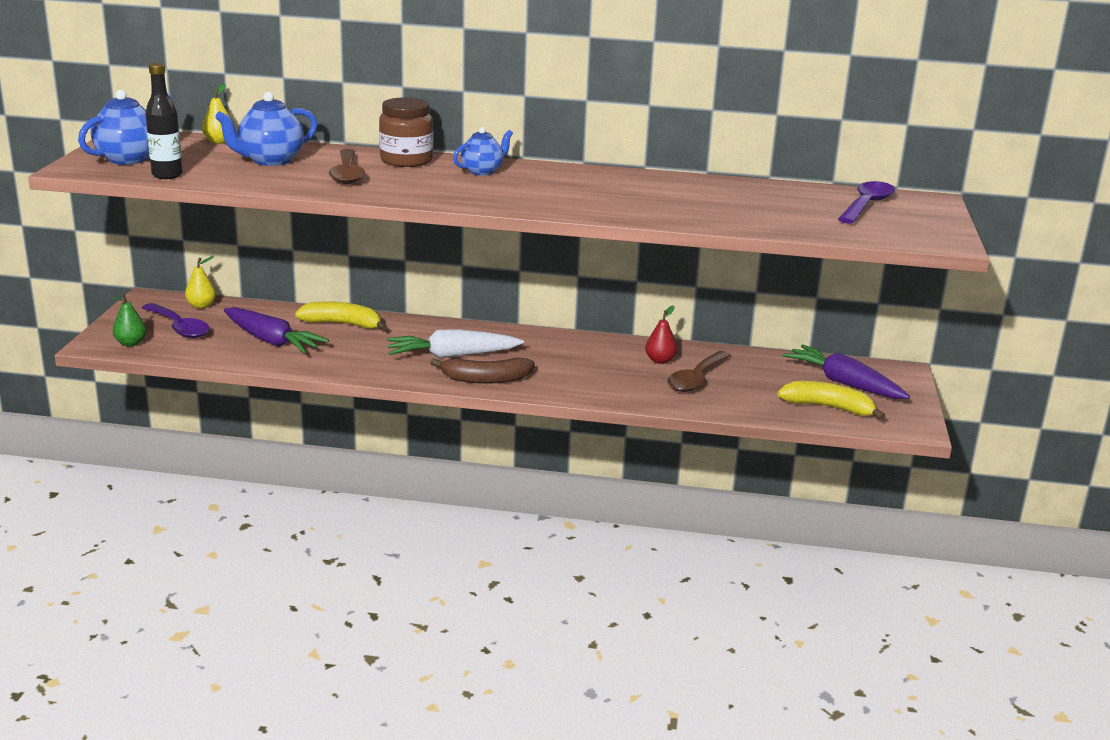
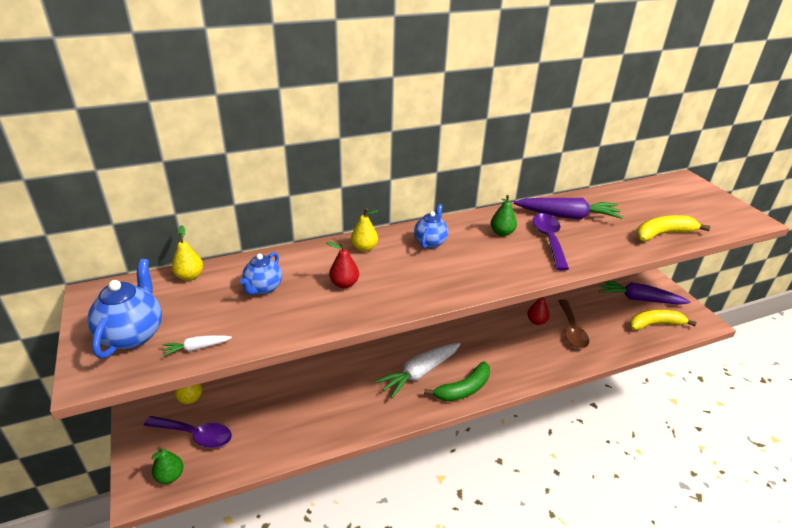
camera: 30 degrees left, 10 degrees up
black bottle [145,63,183,179] -> white carrot [162,335,232,357]
blue teapot [215,92,317,166] -> blue teapot [240,252,282,295], size x0.66
purple carrot [224,307,329,353] -> purple carrot moved to [514,198,623,219]
yellow banana [295,301,387,331] -> yellow banana moved to [636,215,710,242]
brown spoon [329,149,365,184] -> red pear [327,242,359,288]
brown jar [379,97,433,167] -> yellow pear [351,208,378,252]
brown banana [430,357,535,384] -> green banana [424,361,490,401]
purple spoon [838,181,895,224] -> purple spoon moved to [533,213,569,271]
none -> green pear [491,195,517,236]

